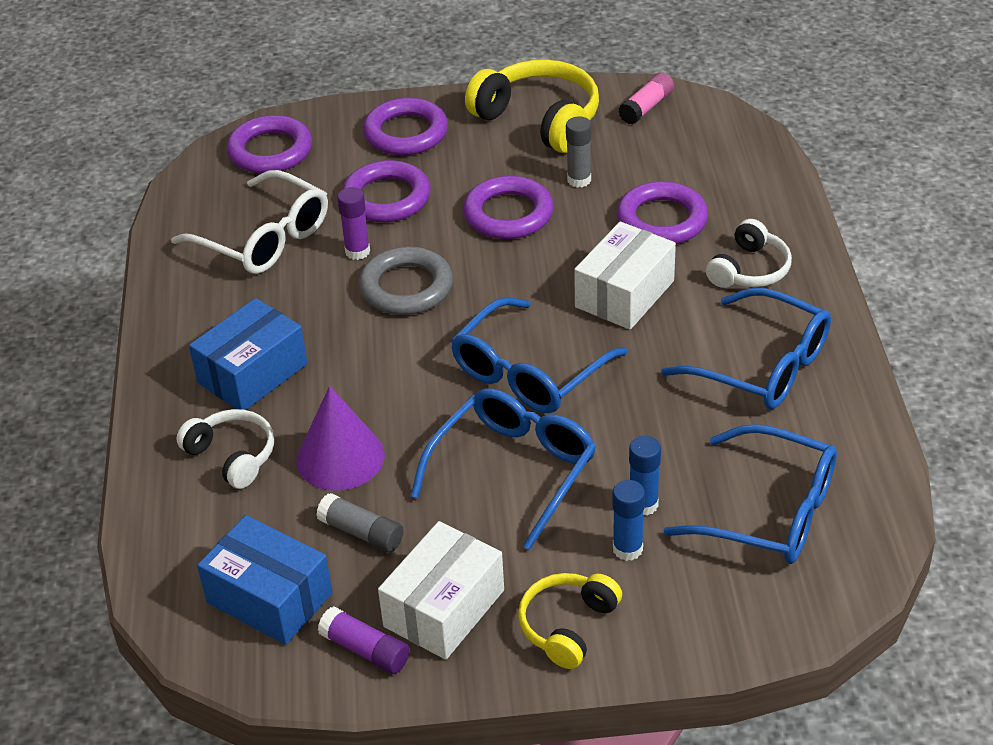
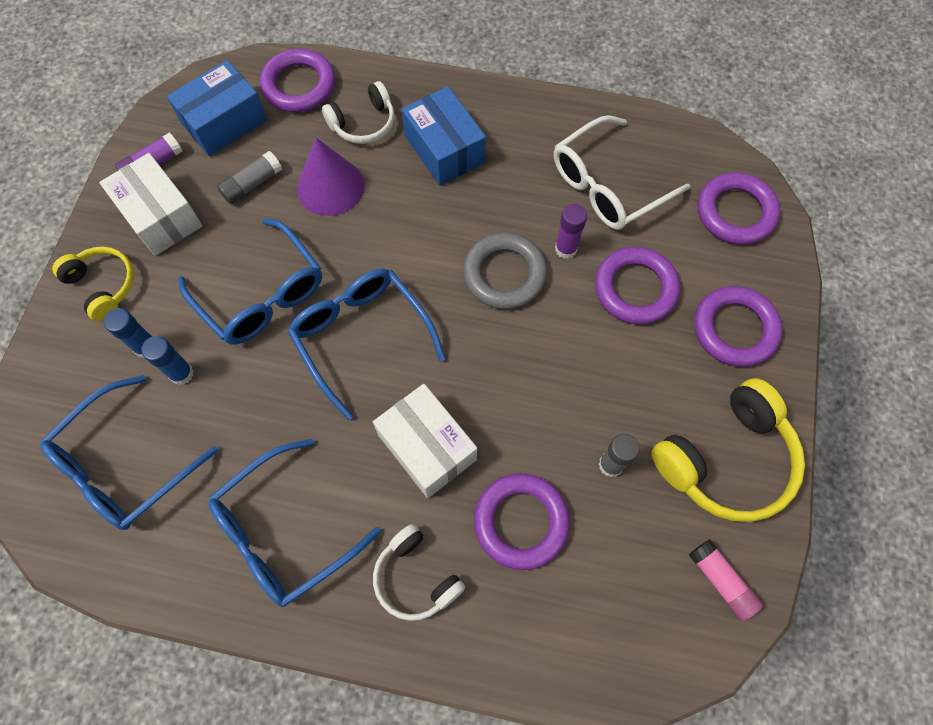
camera: 105 degrees right, 25 degrees up
purple ring [463,176,554,239] -> purple ring moved to [260,49,335,112]

